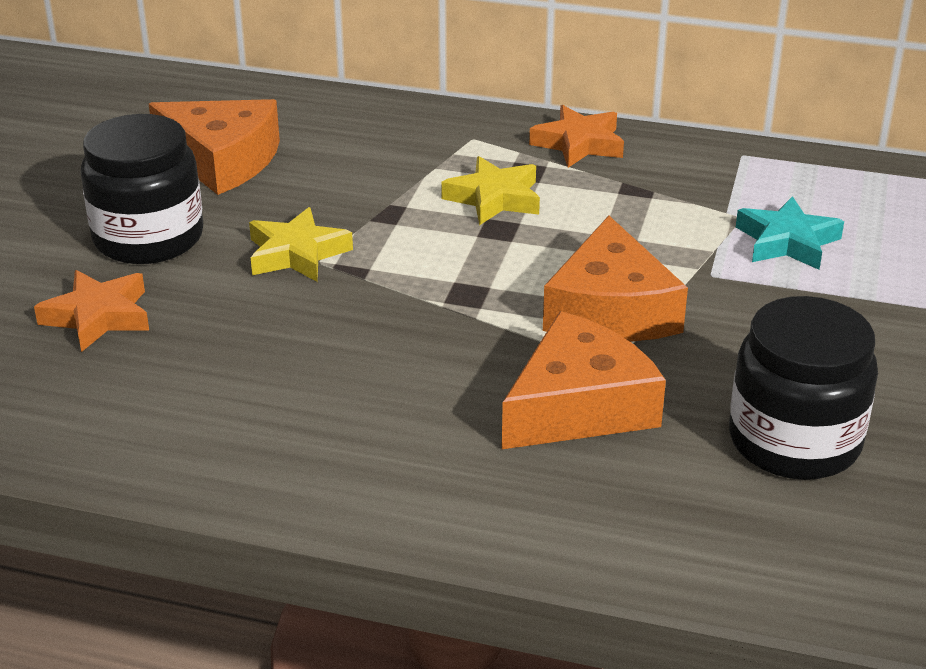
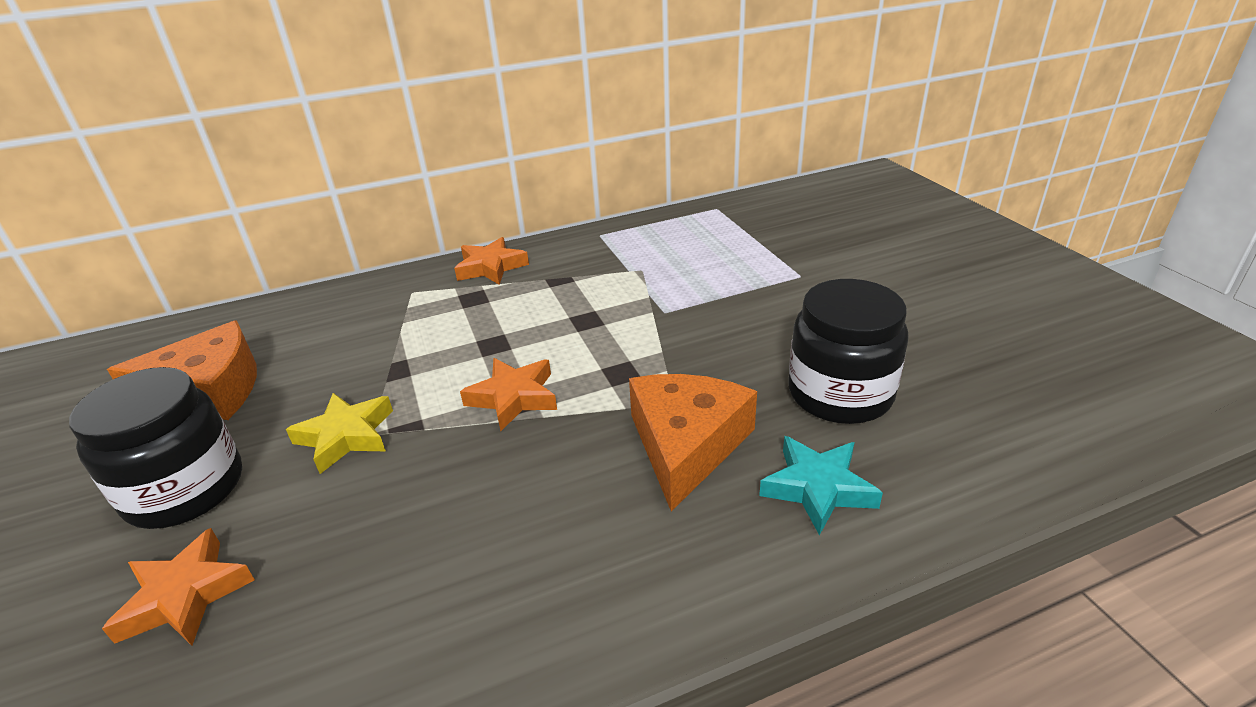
camera: 35 degrees left, 0 degrees up
yellow star [441,156,540,225] -> none
orange cheese [543,216,688,342] -> none
turquoise star [736,196,844,270] -> turquoise star moved to [759,436,883,535]
none -> orange star [460,358,557,431]

